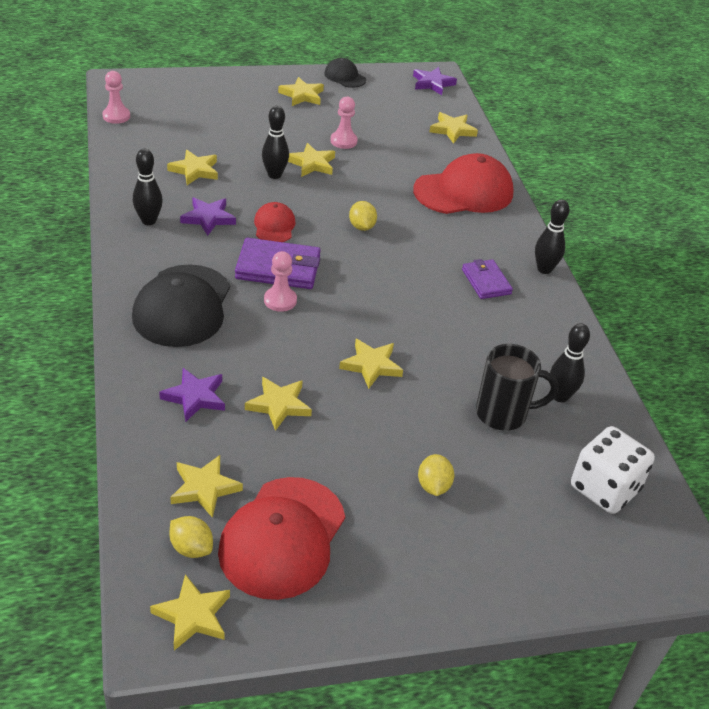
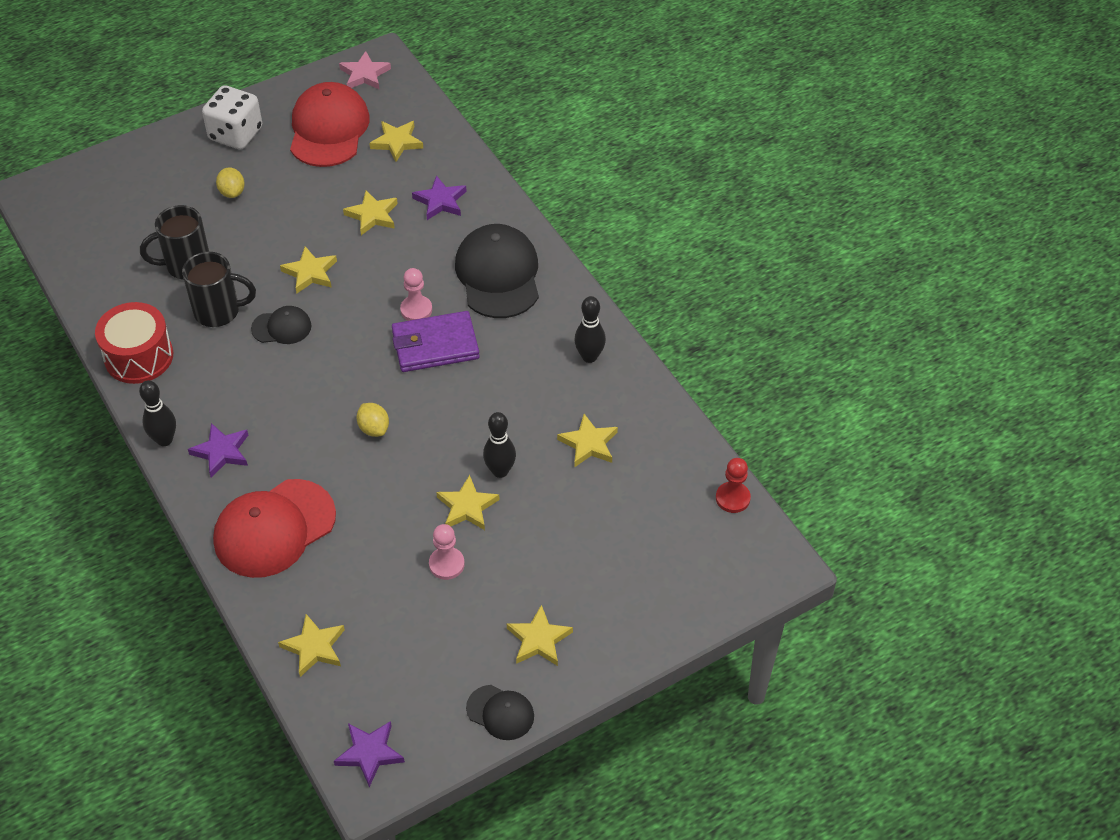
camera: 165 degrees right, 10 degrees up
pink pawn [102,71,130,124] -> red pawn [716,458,751,513]
yellow star [150,574,230,650] -> pink star [339,51,391,89]
yellow lemon [170,516,213,558] -> none
purple star [180,198,236,236] -> purple star moved to [188,423,248,478]
red cap [254,202,296,242] -> none
purple wallet [462,259,513,299] -> none
black bowling pin [550,323,590,402] -> none
white dice [571,426,655,514] -> white dice moved to [202,85,262,149]
none -> red drum [95,302,173,384]
none -> black mug [182,252,256,327]
none -> black cap [251,306,312,344]

